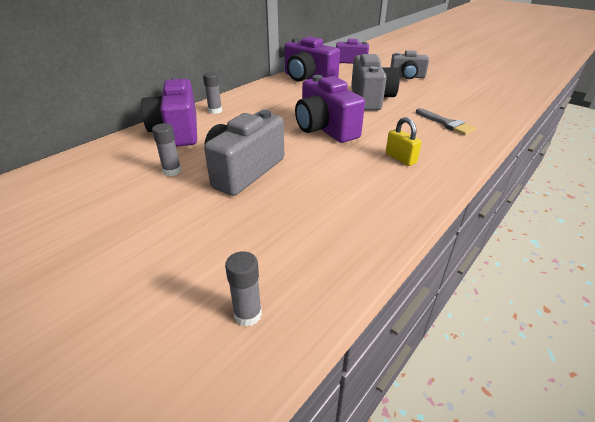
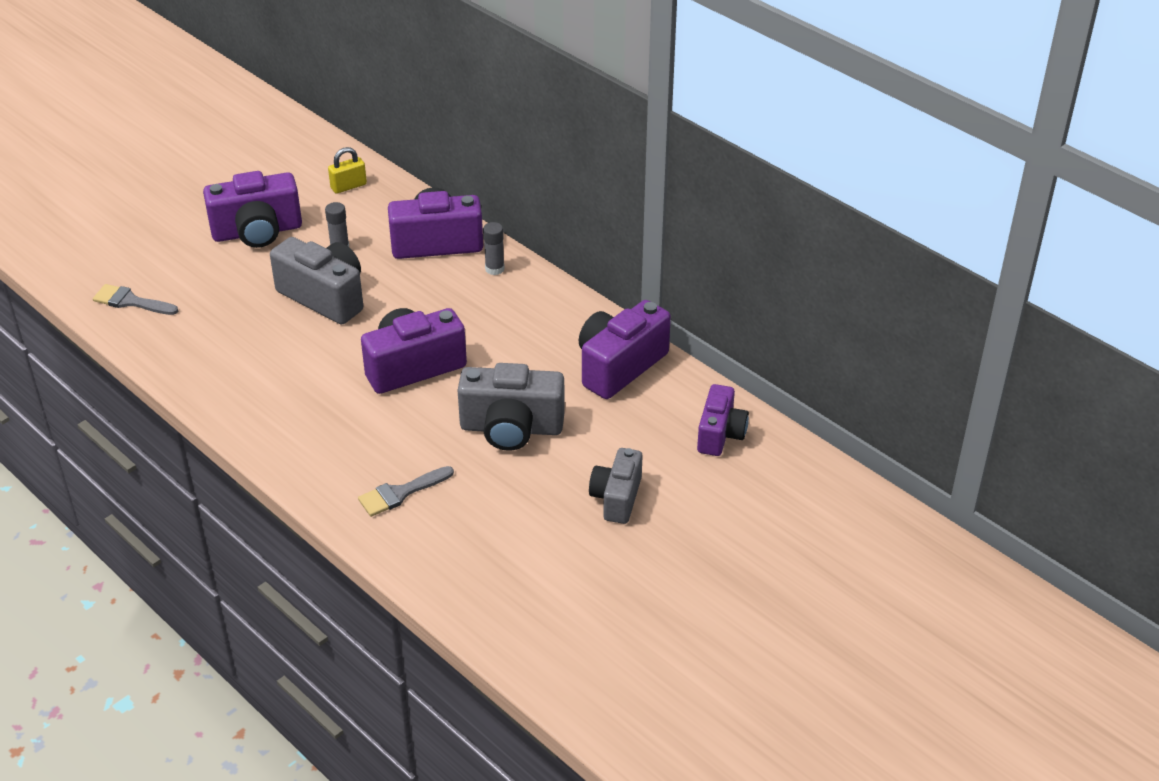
camera: 95 degrees right, 5 degrees up
grey glue stick [225,251,262,326] -> grey brush [93,284,178,315]
yellow padlock [386,117,422,166] -> yellow padlock moved to [328,147,367,194]
none -> purple camera [203,171,302,248]

